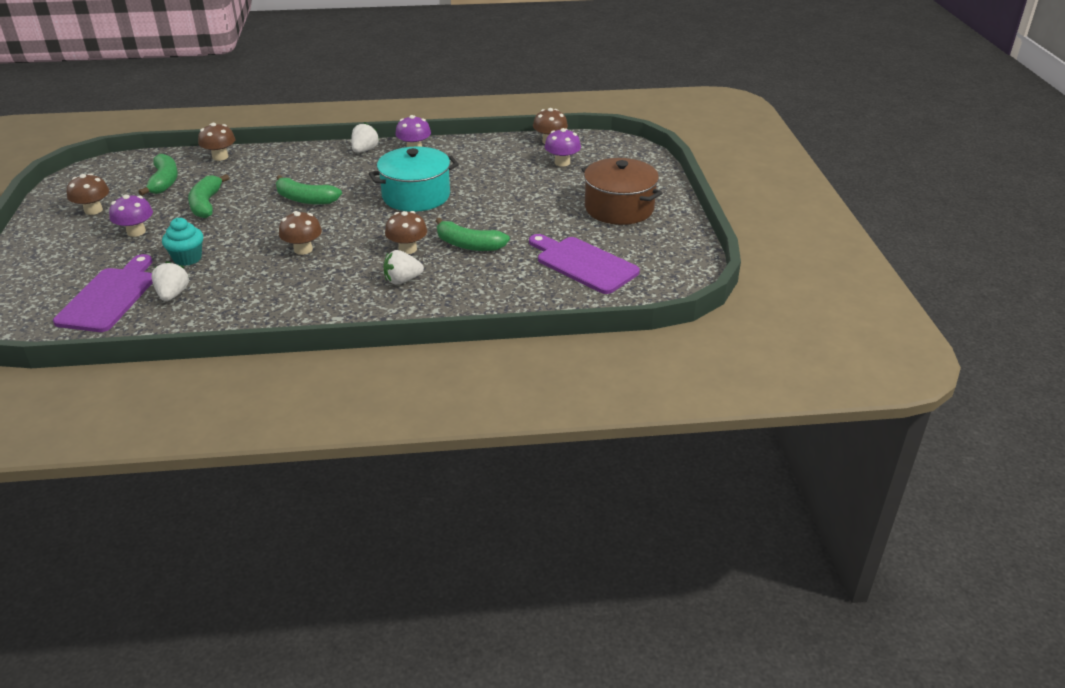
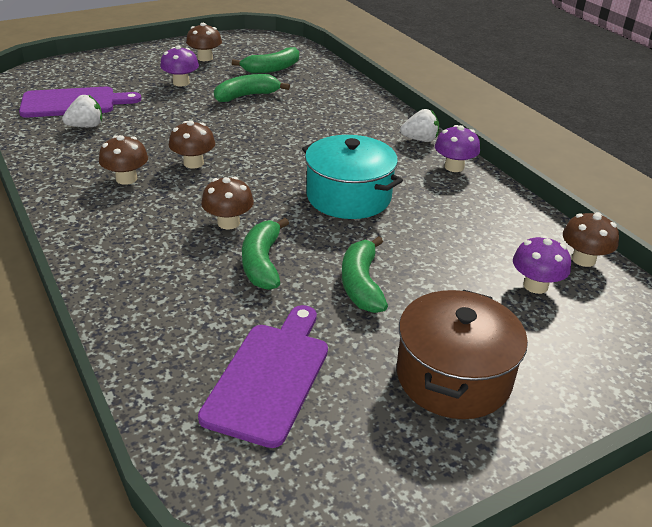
camera: 65 degrees right, 0 degrees up
turquoise cupcake [162,218,203,266] -> none
brown mushroom [198,123,235,161] -> brown mushroom moved to [99,135,148,185]
green banana [276,175,342,205] -> green banana moved to [342,236,388,313]
white strawberry [384,250,424,285] -> none

